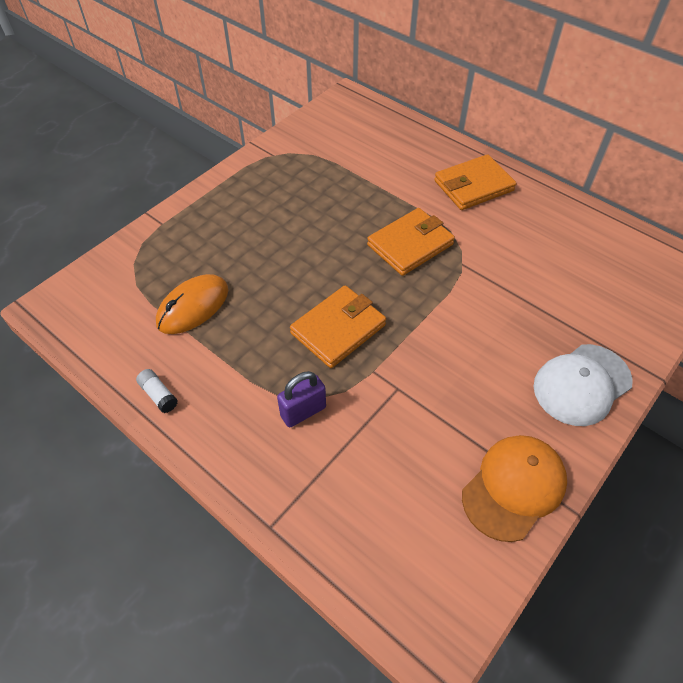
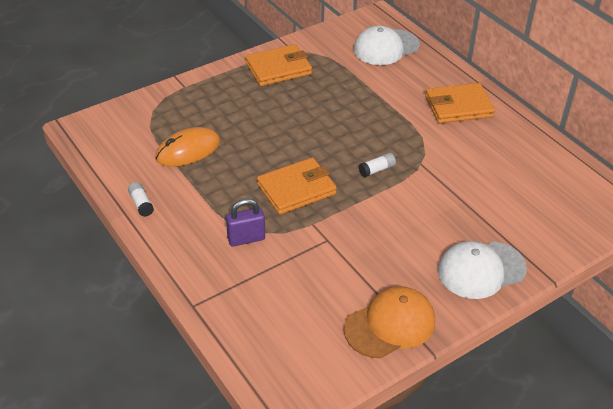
camera: 15 degrees right, 10 degrees down
orange wallet [367,208,455,276] -> orange wallet moved to [245,44,312,86]
none -> white cap [354,26,420,65]
none -> white glue stick [359,153,396,177]

